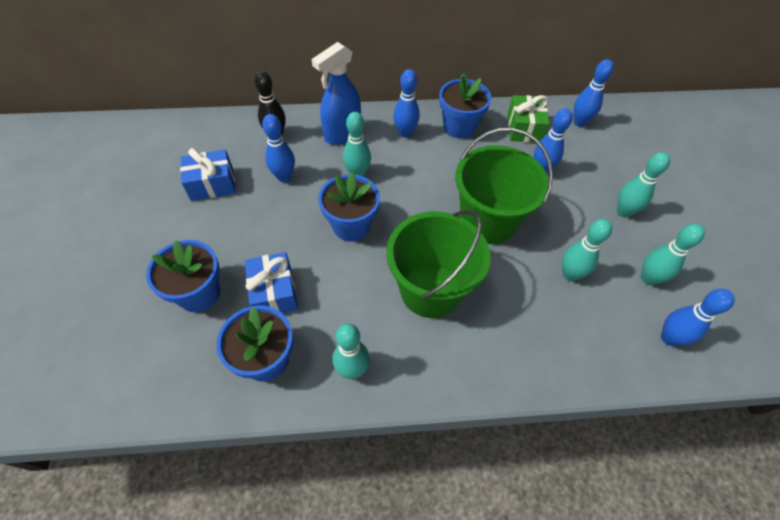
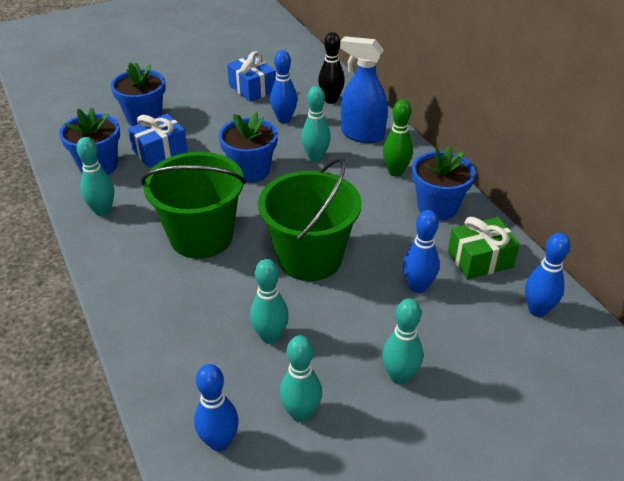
camera: 70 degrees right, 15 degrees down
blue bowling pin [393,69,420,138] -> green bowling pin [383,100,413,177]

